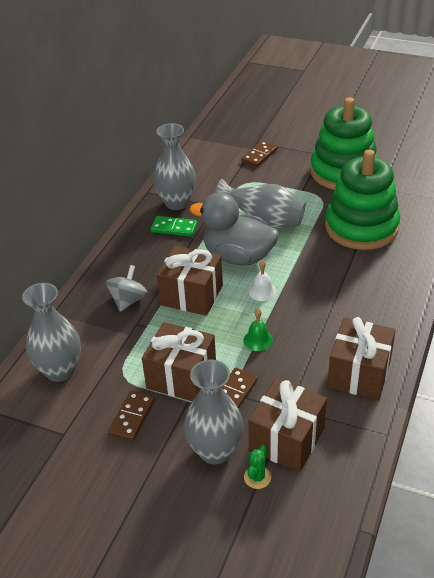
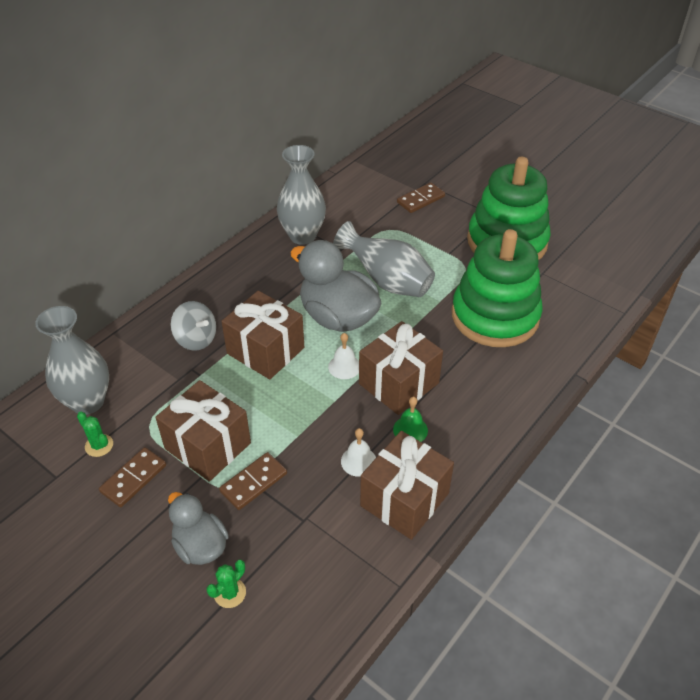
camera: 15 degrees right, 5 degrees up
grey spinning top [106,265,148,312] -> grey spinning top turned 90 degrees clockwise [171,301,216,351]
green domino [151,216,198,237] -> none
grey vase [184,359,244,464] -> grey duck [168,492,229,565]
green bell [243,308,273,351] -> green bell moved to [393,397,428,442]
brown gift [248,378,327,472] -> brown gift moved to [359,321,443,415]
none -> green cactus [77,412,113,457]
none -> white bell [341,428,376,477]

